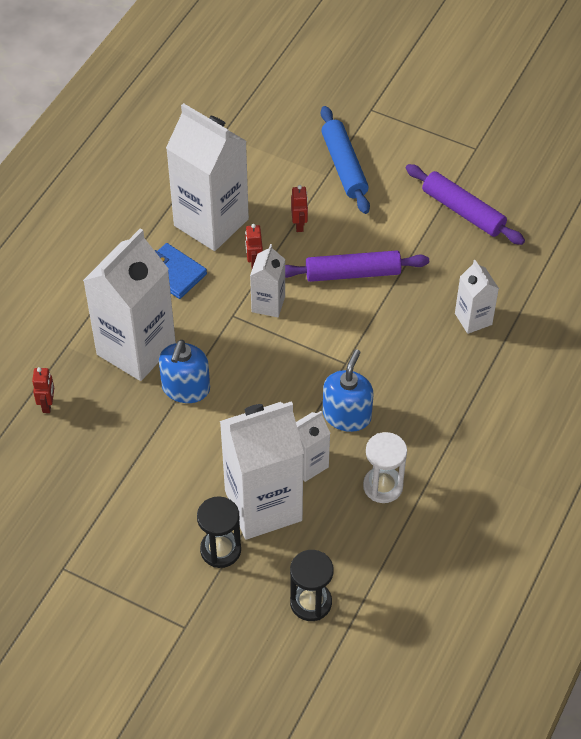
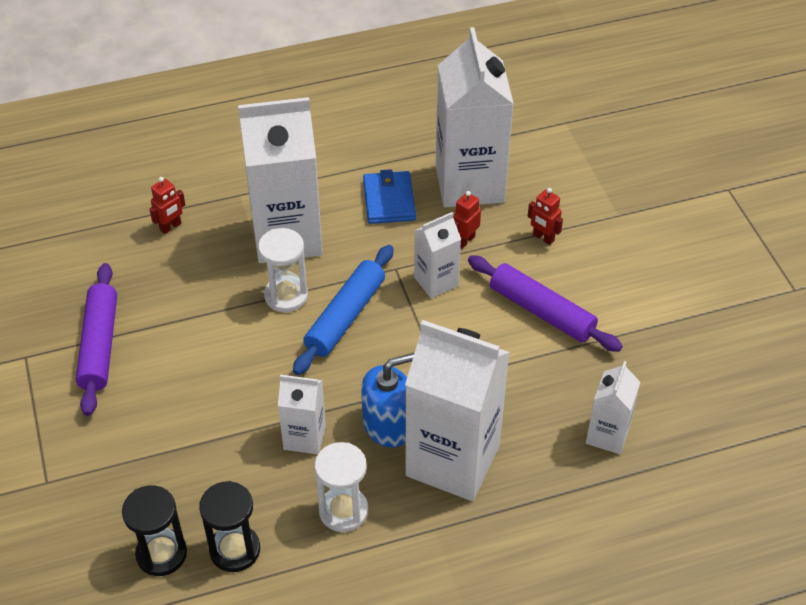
camera: 45 degrees right, 5 degrees down
blue soap dispenser [159,340,210,403] -> white hourglass [258,228,308,312]
black hourglass [197,496,241,568] -> black hourglass moved to [199,481,260,572]
white carton [220,401,304,540] -> white carton moved to [405,320,510,501]
red robot [291,185,308,232] -> red robot turned 90 degrees clockwise [528,188,563,245]
blue rolling pin [321,106,370,214] -> blue rolling pin moved to [293,245,394,375]
purple rolling pin [406,164,525,245] -> purple rolling pin moved to [76,263,117,416]

